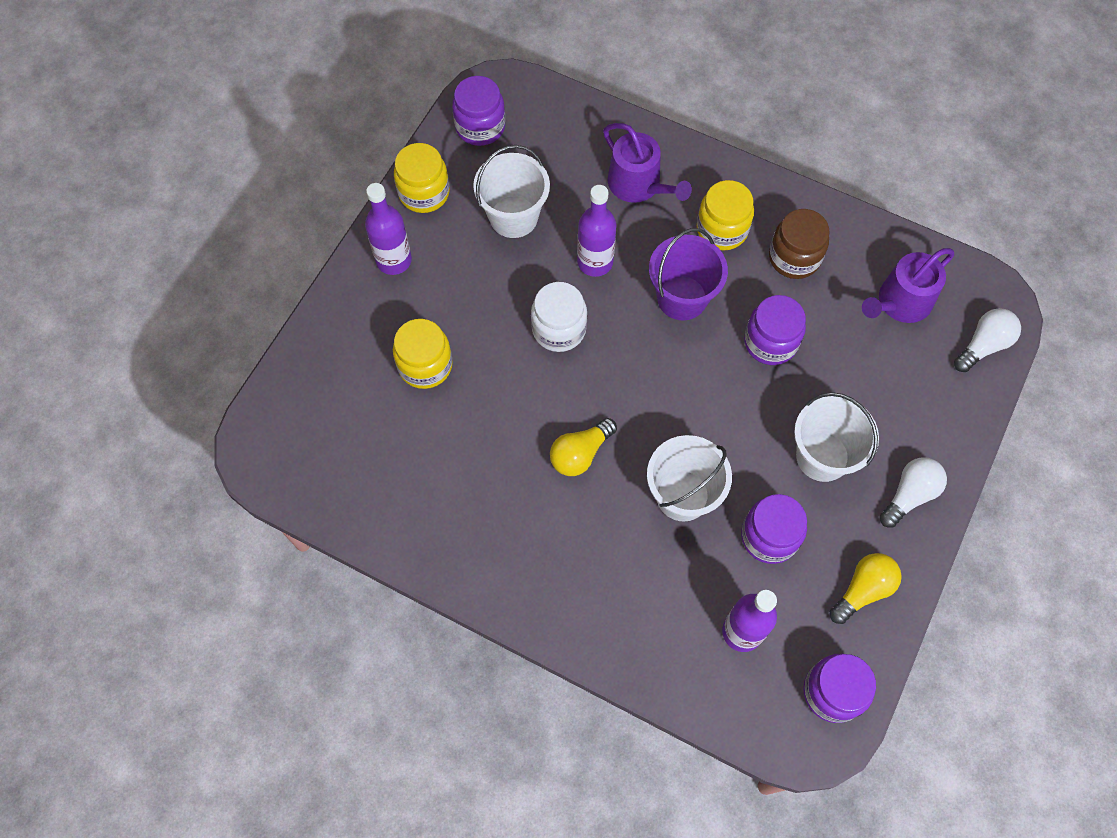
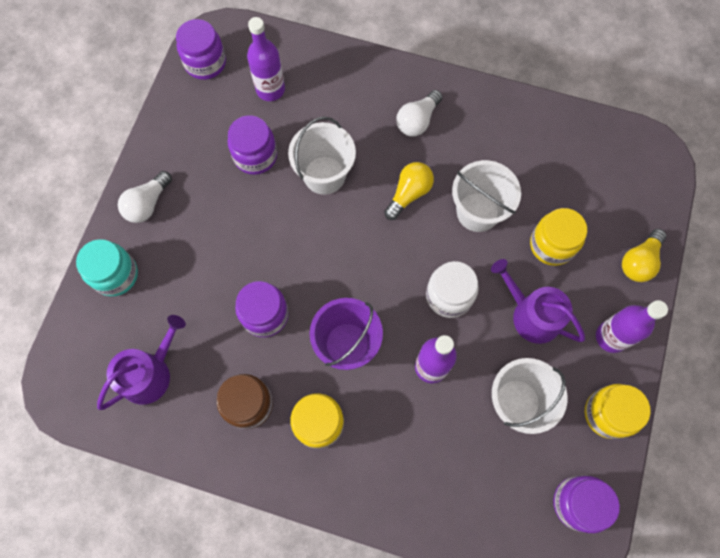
camera: 170 degrees right, 5 degrees up
purple watering can [603,123,692,203] -> purple watering can moved to [491,259,585,344]
white bucket [794,392,879,482] -> white bucket moved to [452,160,521,232]
yellow light bulb [830,553,902,624] -> yellow light bulb moved to [622,229,666,282]
white light bulb [954,308,1021,372] -> white light bulb moved to [396,90,443,136]
none -> turquoise jar [76,239,138,296]

